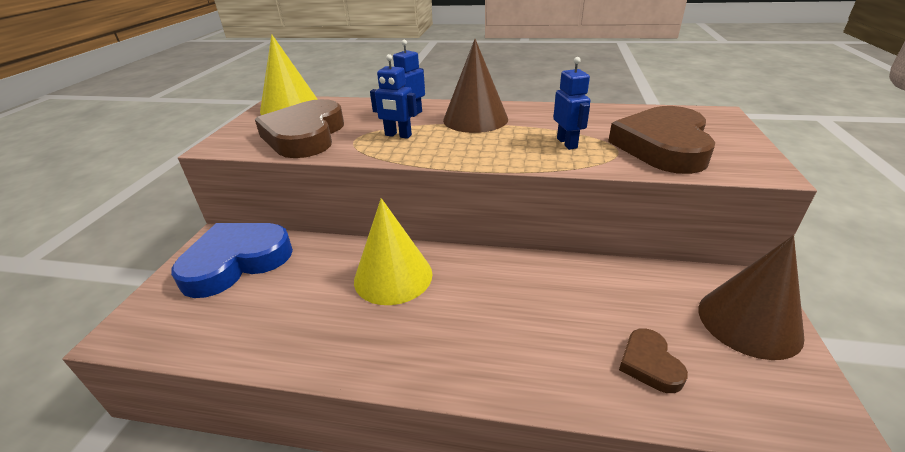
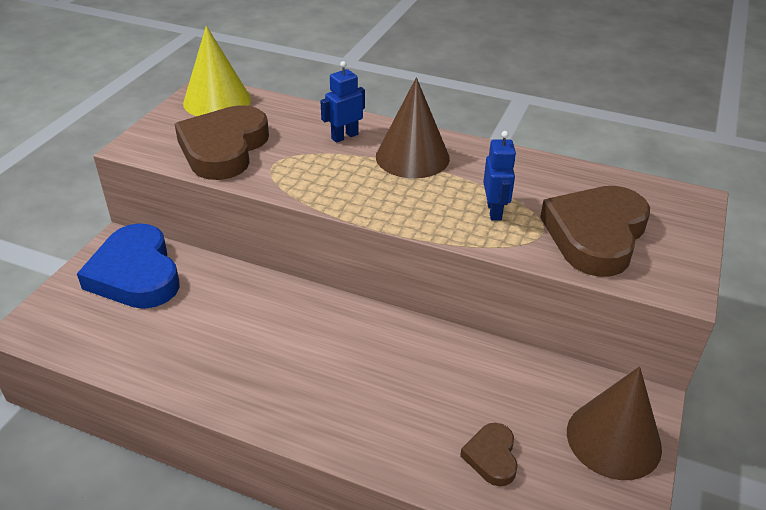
camera: 10 degrees right, 5 degrees up
blue heart [171,223,293,298] -> blue heart turned 90 degrees counterclockwise [77,223,180,309]
yellow cone [354,198,433,305] -> none
blue robot [370,54,417,139] -> none

